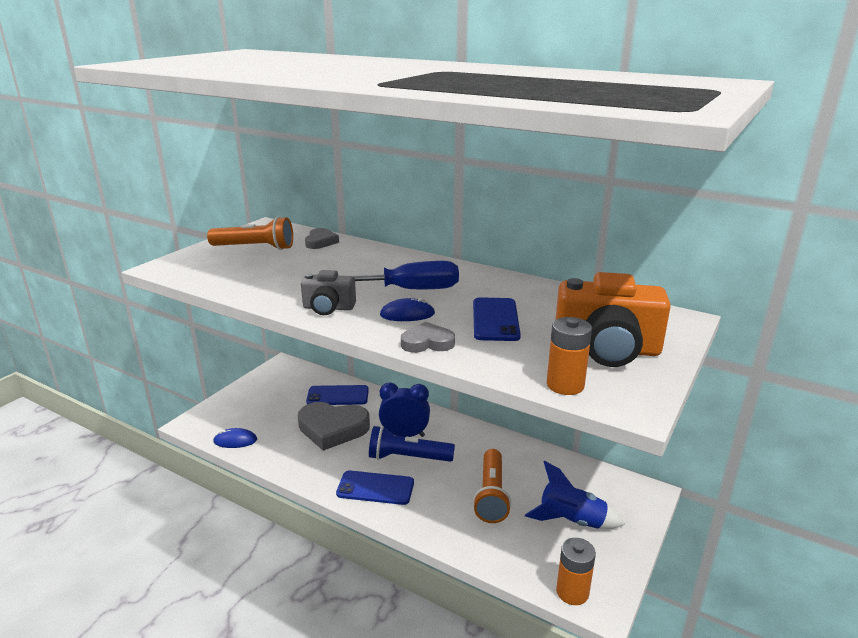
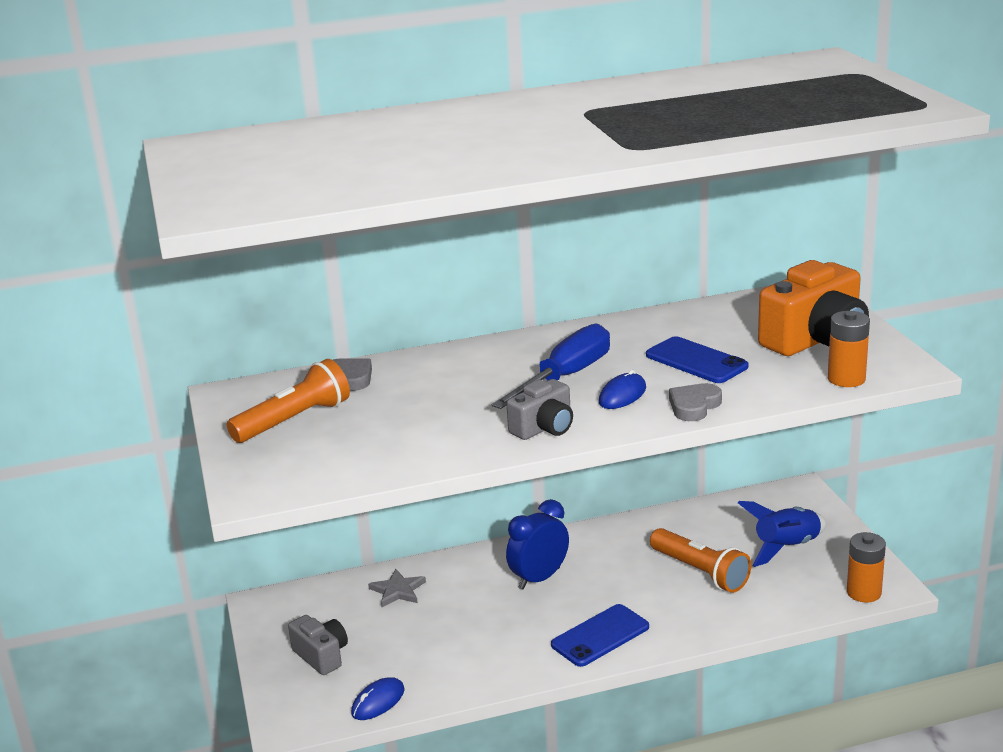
camera: 45 degrees left, 0 degrees up
grey heart [298,402,370,451] -> none
blue phone [306,385,369,405] -> grey star [368,569,426,608]
blue flashlight [369,426,455,462] -> none
none -> grey camera [288,615,348,675]

